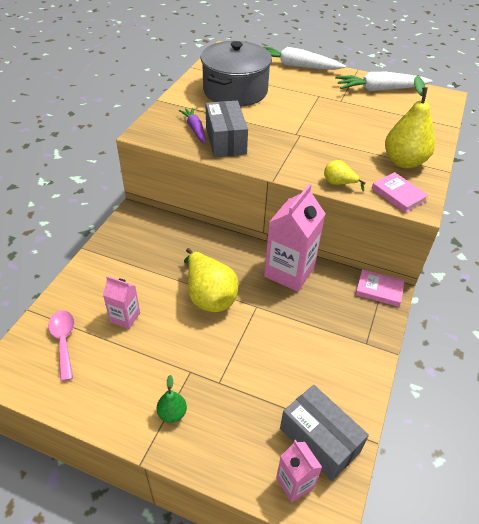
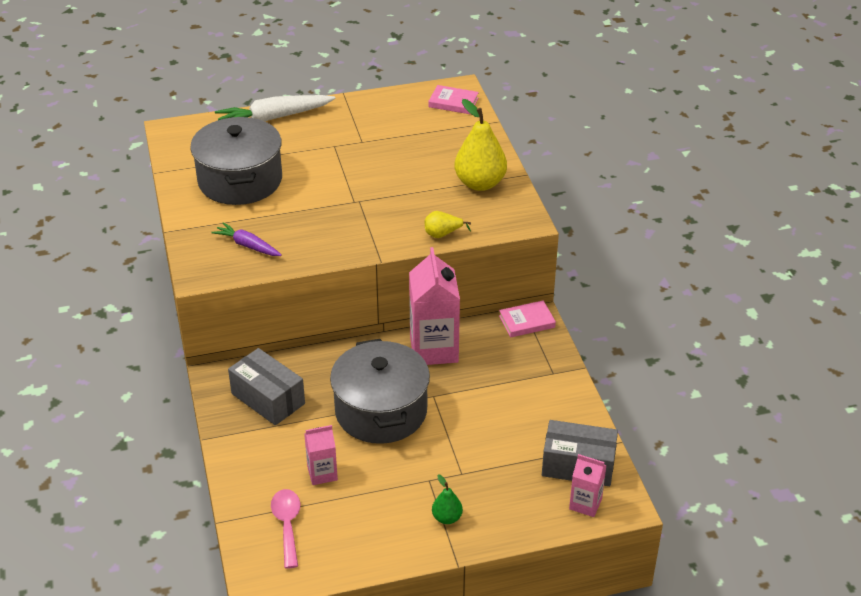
camera: 35 degrees left, 5 degrees down
pink spoon [48,310,74,382] -> pink spoon turned 45 degrees clockwise [271,489,300,568]
yellow pear [184,248,239,312] -> grey pot [330,339,430,444]
grey box [206,101,248,157] -> grey box moved to [228,348,305,426]
white carrot [335,72,432,91] -> none
pink book [372,172,429,213] -> pink book moved to [429,85,479,114]

